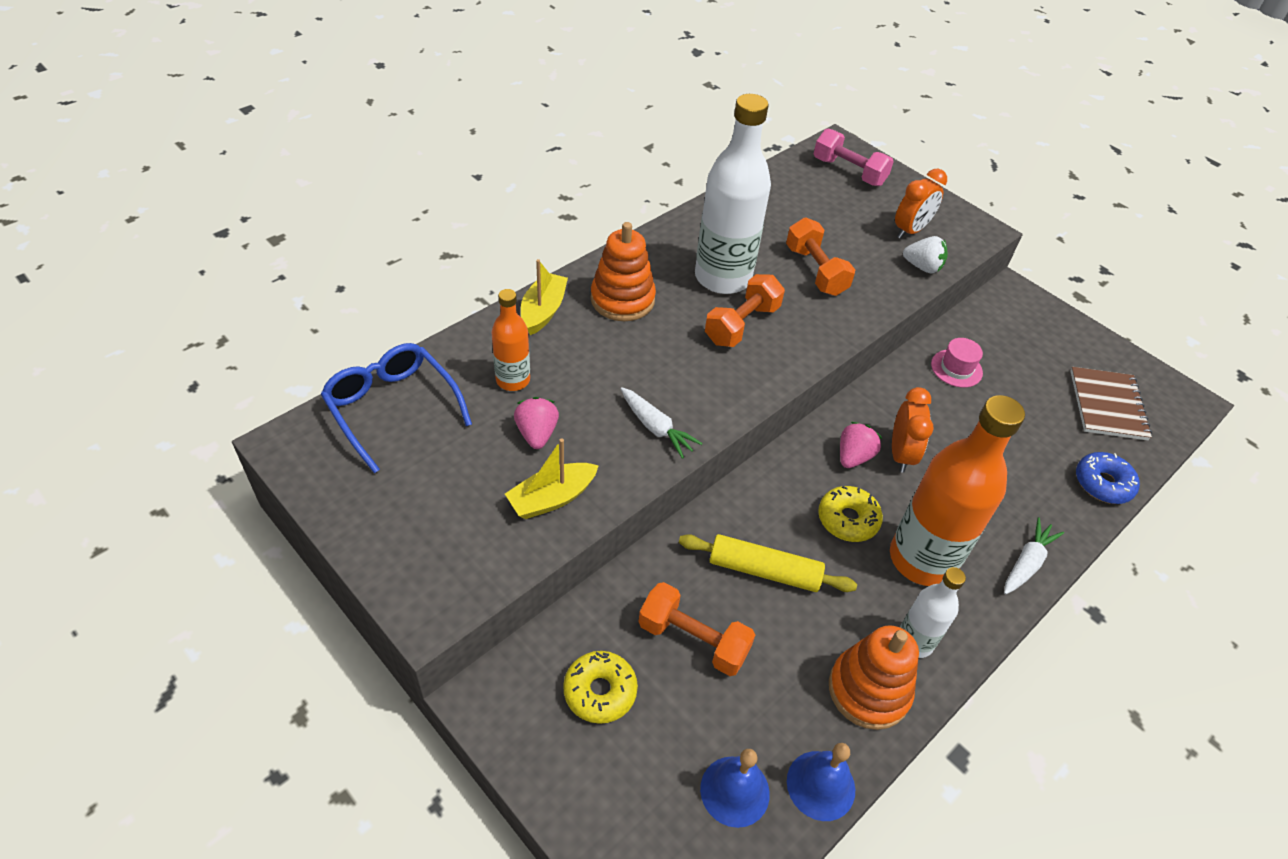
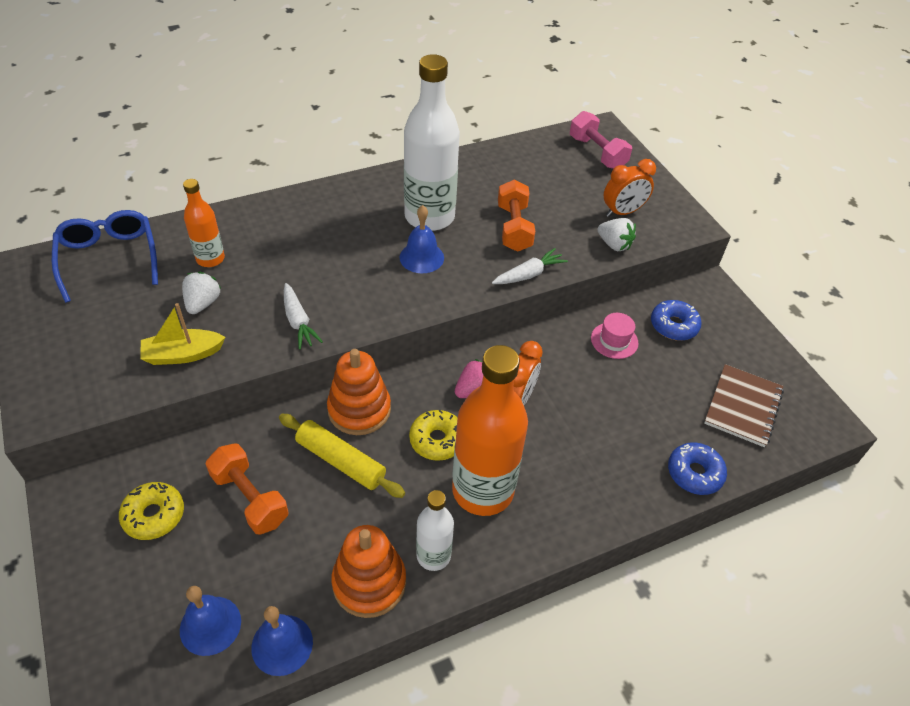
camera: 20 degrees right, 0 degrees up
pink strawberry [514,397,559,449] -> white strawberry [182,272,221,314]
yellow boat [521,259,568,335] -> none
orange stacking toy [591,222,656,321] -> orange stacking toy moved to [327,349,391,435]
orange dumbbell [705,274,785,347] -> blue bell [399,205,444,273]
white carrot [1004,517,1064,594] -> white carrot moved to [492,248,568,284]
none -> blue donut [651,300,702,341]

